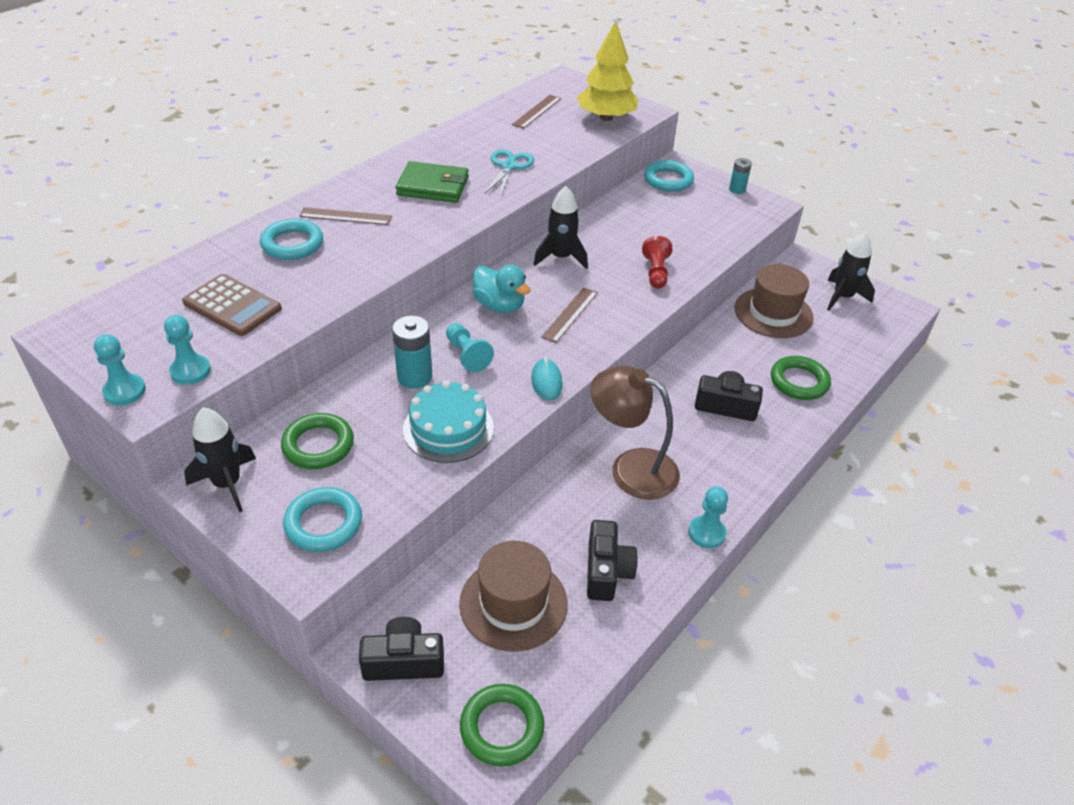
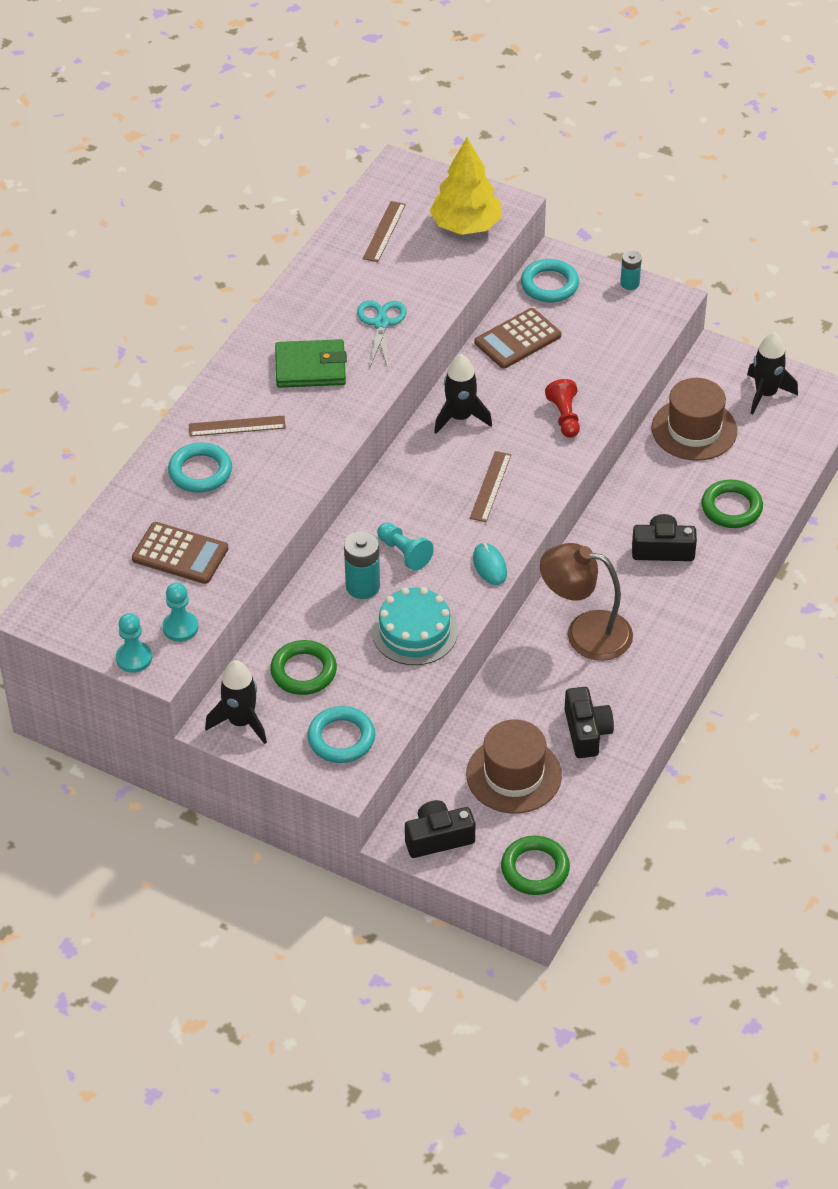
camera: 10 degrees left, 5 degrees up
turquoise duck [473,265,531,313] -> none
turquoise pawn [688,486,728,548] -> none
none -> brown calculator [475,308,561,369]

